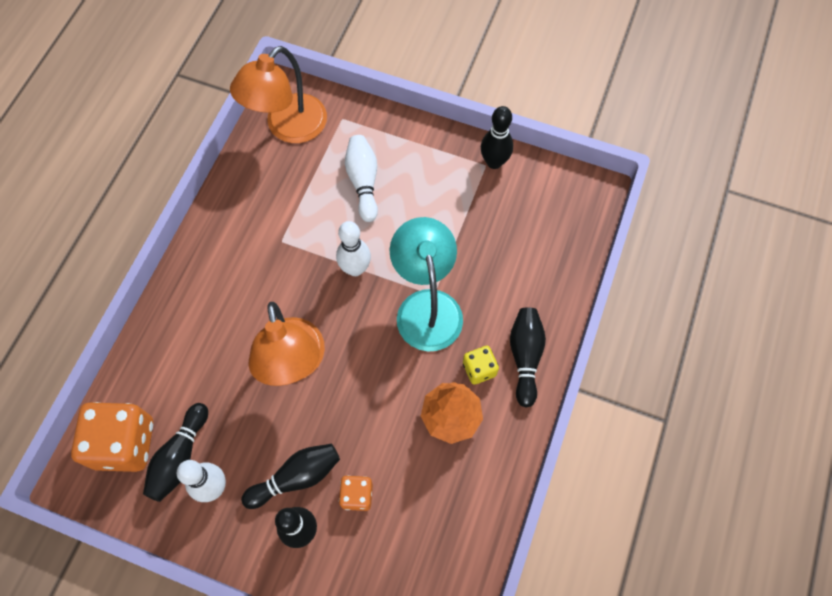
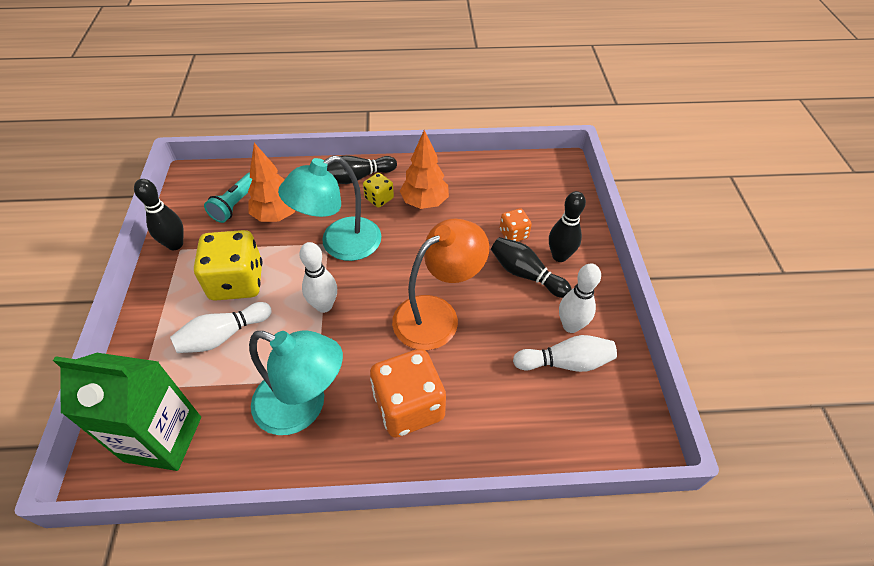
camera: 115 degrees left, 15 degrees down
orange dice [71,402,153,472] -> orange dice moved to [370,349,446,438]
black bowling pin [143,403,208,502] -> white bowling pin [513,335,617,372]
orange lamp [230,46,327,143] -> green carton [53,353,201,471]
none -> yellow dice [194,230,263,301]
none -> turquoise flashlight [204,172,252,223]
none -> orange tree [248,143,295,222]
none -> turquoise lamp [249,330,343,435]

